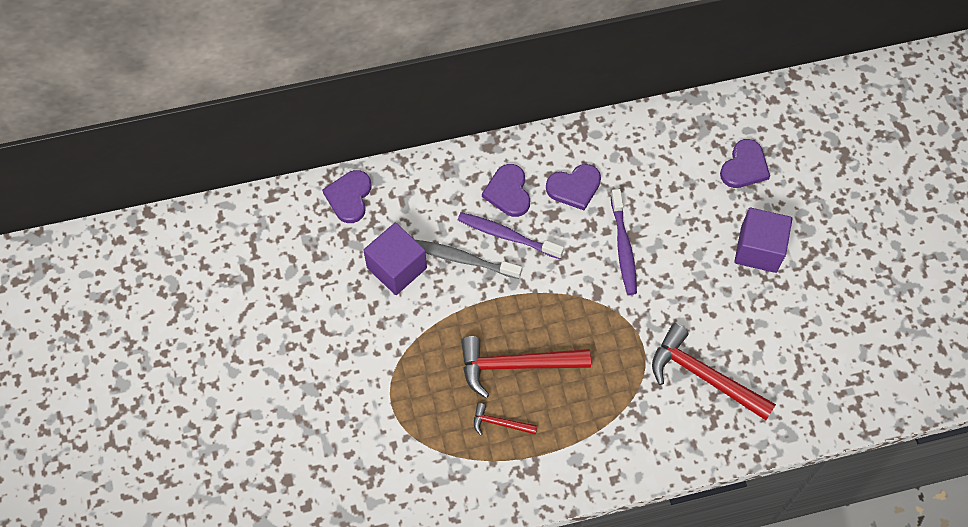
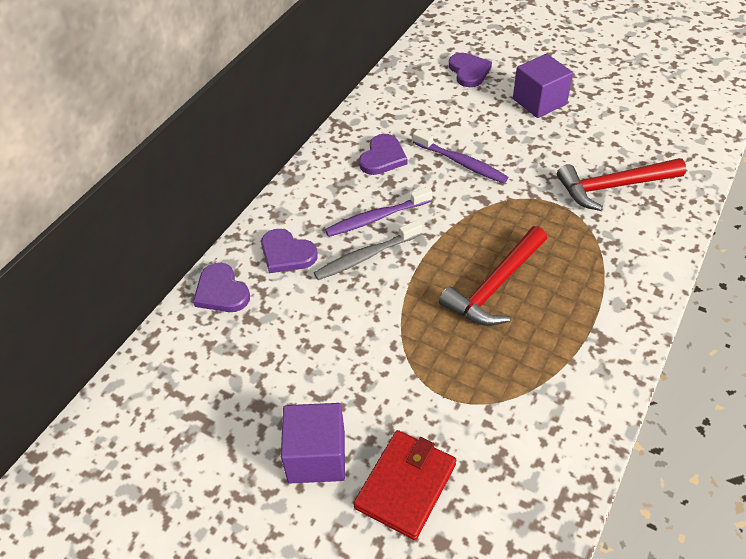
camera: 45 degrees left, 15 degrees down
purple cube [363,222,427,295] -> purple cube moved to [281,403,345,483]
red hammer [474,403,538,435] -> none
purple heart [482,164,530,217] -> purple heart moved to [261,229,318,273]
none -> red wallet [353,430,456,540]

